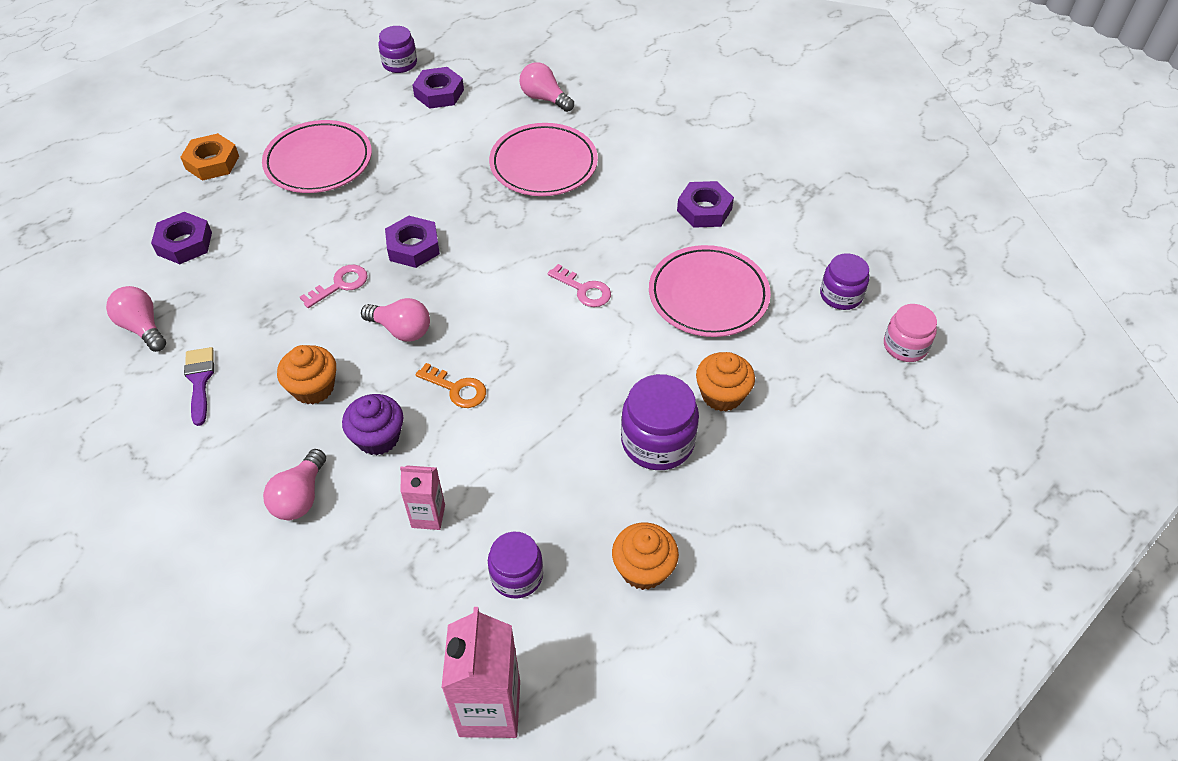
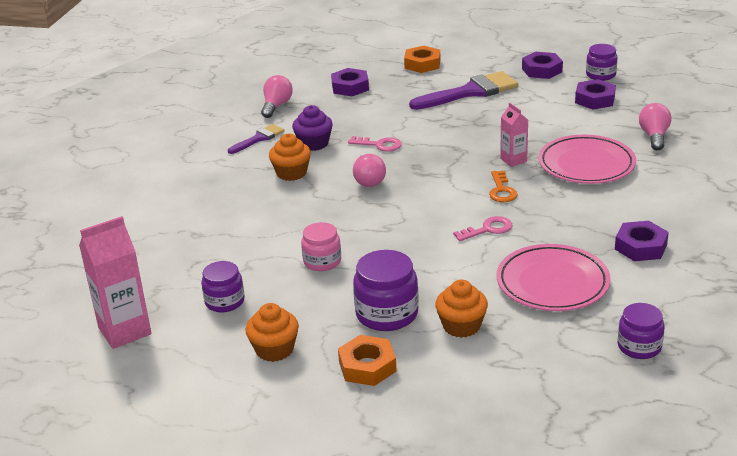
camera: 60 degrees right, 20 degrees down
pink plate [262,120,372,193] -> purple brush [409,71,518,110]
pink light bulb [263,449,326,520] -> none
purple cupcake [342,394,403,455] -> purple cupcake moved to [292,105,333,151]
purple nut [385,216,440,268] -> purple nut moved to [522,52,563,79]
pink carton [400,465,445,530] -> pink carton moved to [500,103,528,167]
orange key [416,363,486,408] -> orange key moved to [489,171,518,202]
pink key [547,264,611,307] -> pink key turned 120 degrees counterclockwise [453,216,512,241]
pink jar [884,304,937,362] -> pink jar moved to [301,222,341,271]
none -> orange nut [338,335,397,386]

